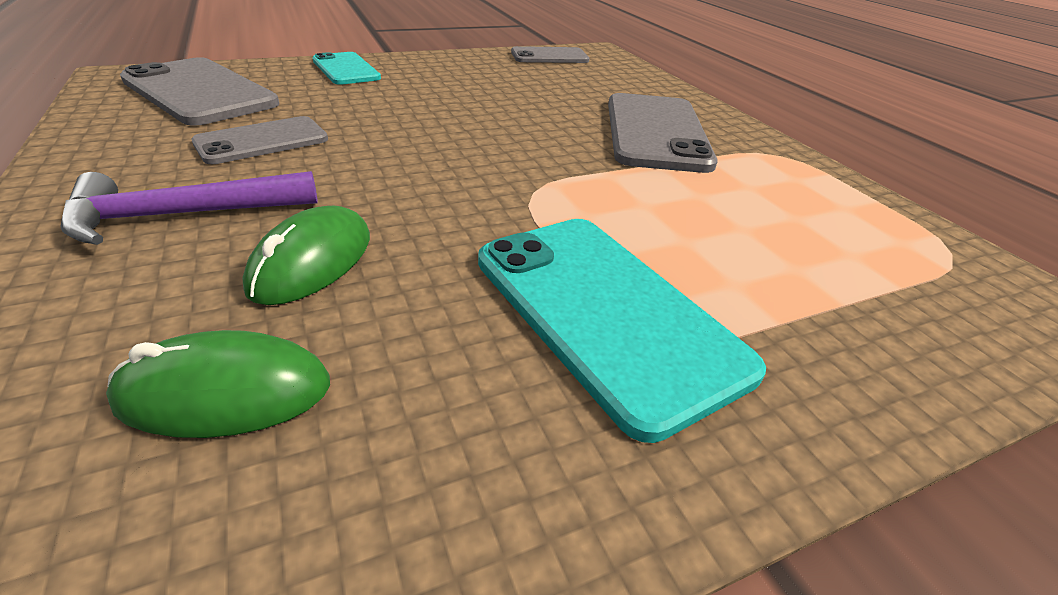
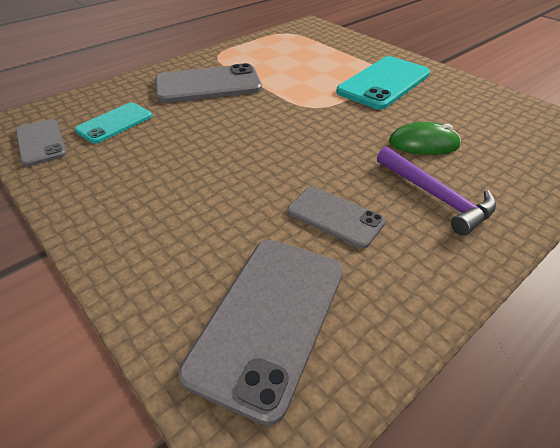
camera: 105 degrees left, 5 degrees up
green mouse [106,330,330,438] -> none
turquoise phone [312,52,381,85] -> turquoise phone moved to [75,102,152,144]

